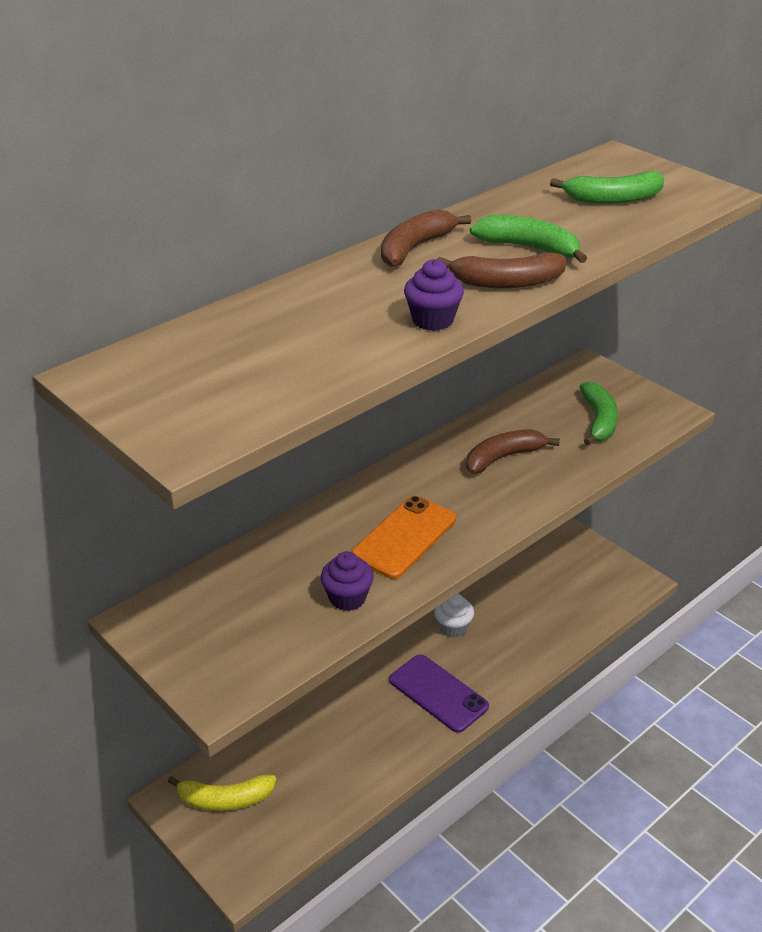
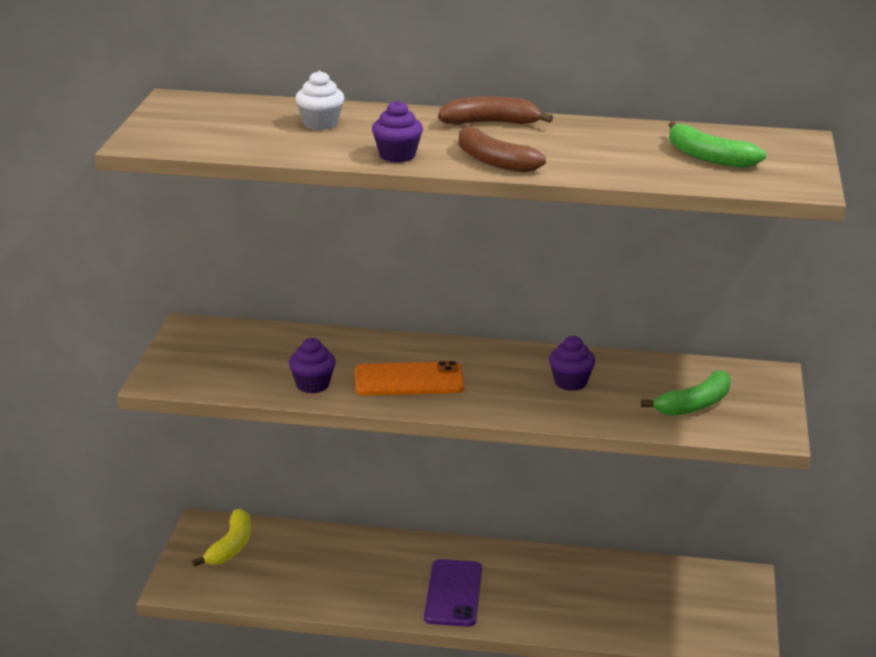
camera: 50 degrees right, 10 degrees down
yellow banana [168,775,276,811] -> yellow banana turned 120 degrees counterclockwise [192,509,251,567]
white cupcake [434,594,474,638] -> white cupcake moved to [295,70,344,130]
brown banana [466,429,560,474] -> purple cupcake [549,336,596,391]
green banana [470,215,587,263] -> none

